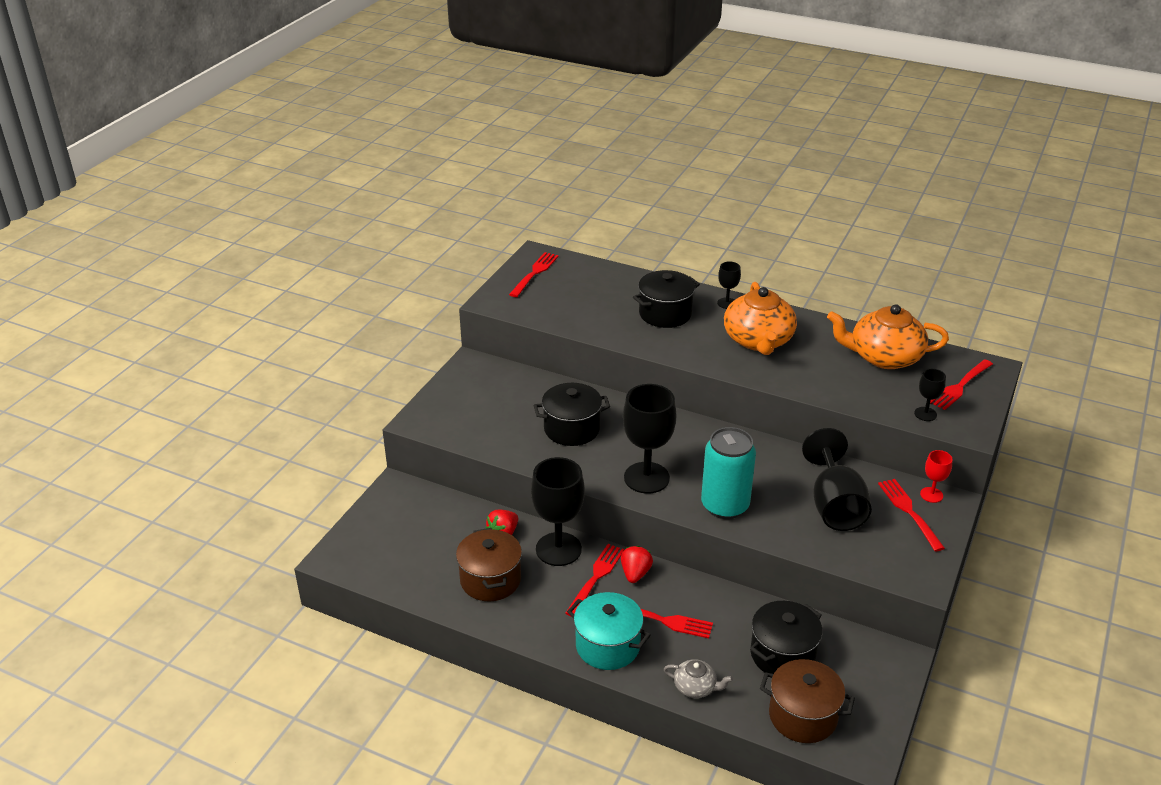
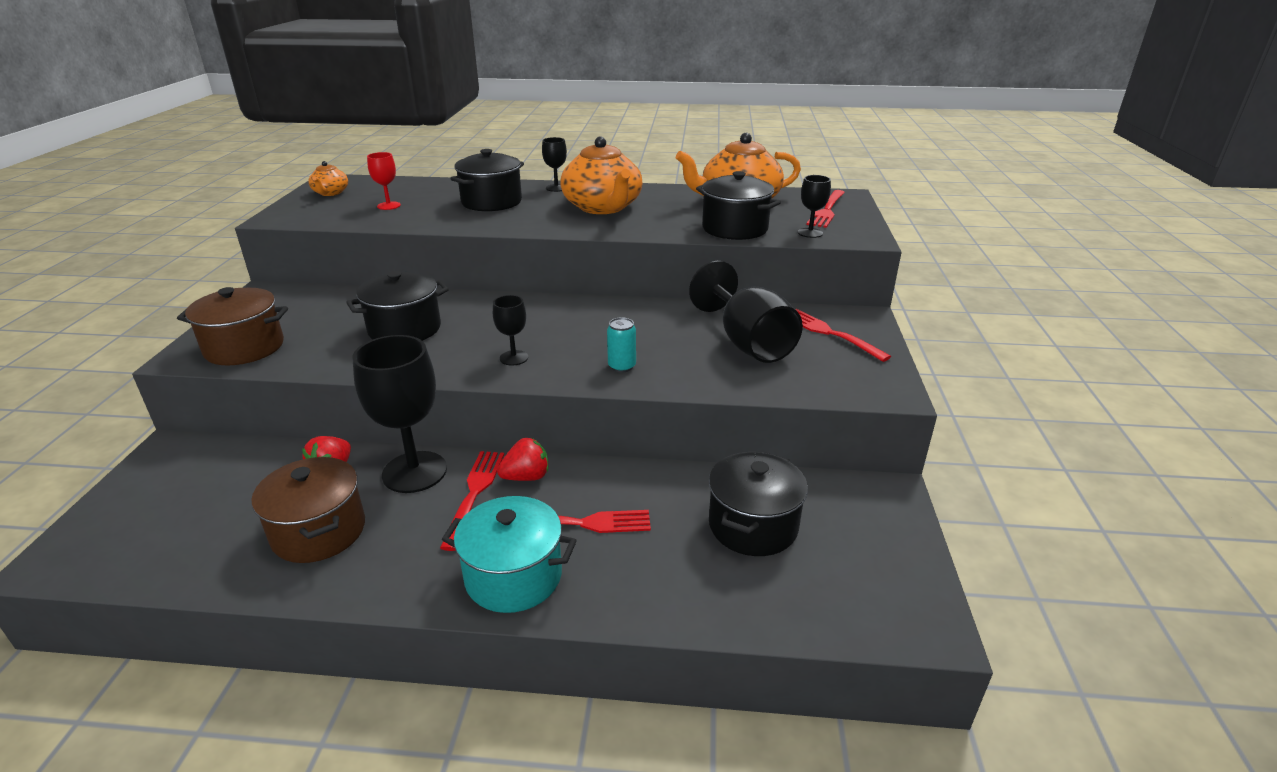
camera: 20 degrees left, 5 degrees down
red fork [509,252,559,297] -> orange teapot [308,161,348,196]
red strawberry [621,546,653,583] -> red strawberry turned 75 degrees clockwise [497,438,548,481]
black goblet [623,384,676,494] -> black goblet [493,295,528,366], size x0.48
grey teapot [664,659,733,698] -> none
turquoise can [701,427,756,519] -> turquoise can [607,317,636,373], size x0.45
brown pot [760,659,855,743] -> brown pot moved to [177,287,288,365]
red goblet [920,450,953,503] -> red goblet moved to [367,152,401,210]
none -> black pot [696,171,781,240]

